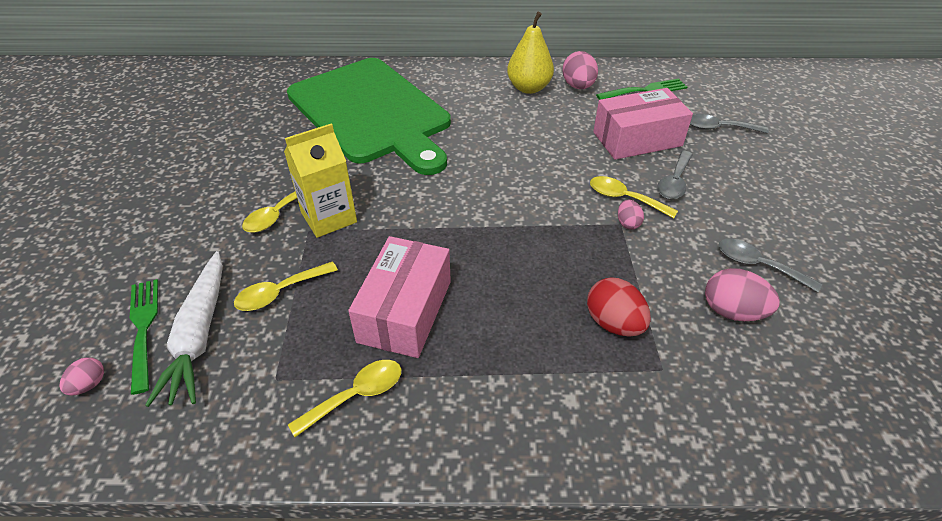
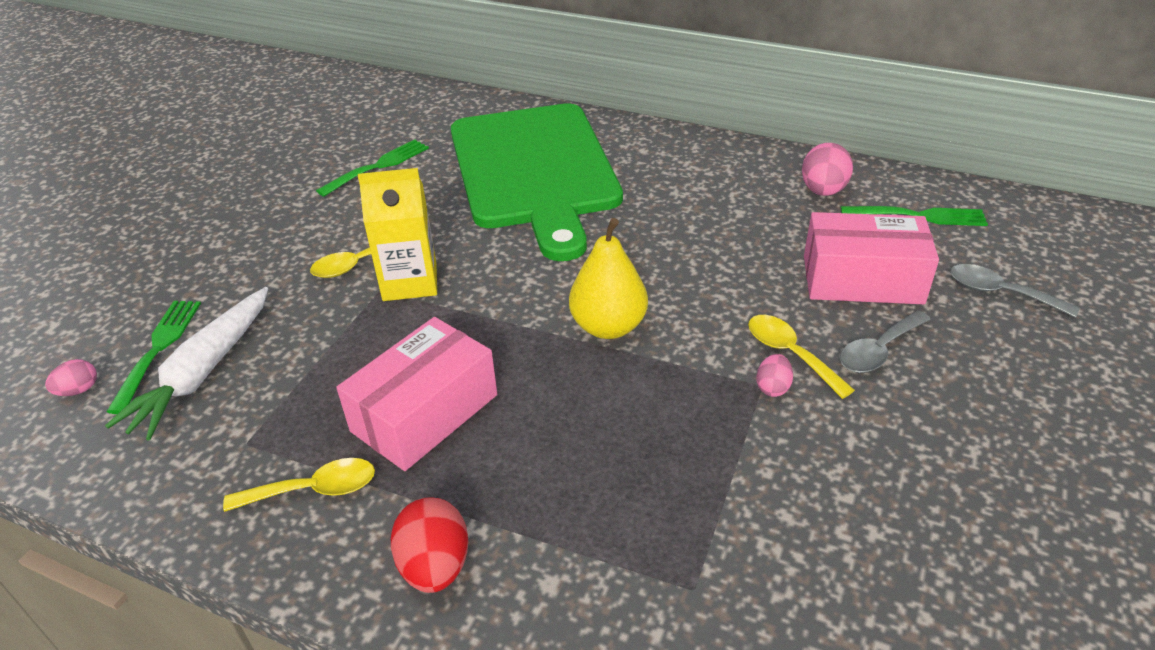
camera: 25 degrees right, 5 degrees down
yellow spoon [234,262,338,311] -> none
yellow pear [507,12,554,94] -> yellow pear moved to [569,218,648,339]
red egg [587,277,651,337] -> red egg moved to [391,497,468,593]
pink egg [705,268,780,321] -> none
grey spoon [718,238,822,292] -> none
none -> green fork [316,139,429,197]

